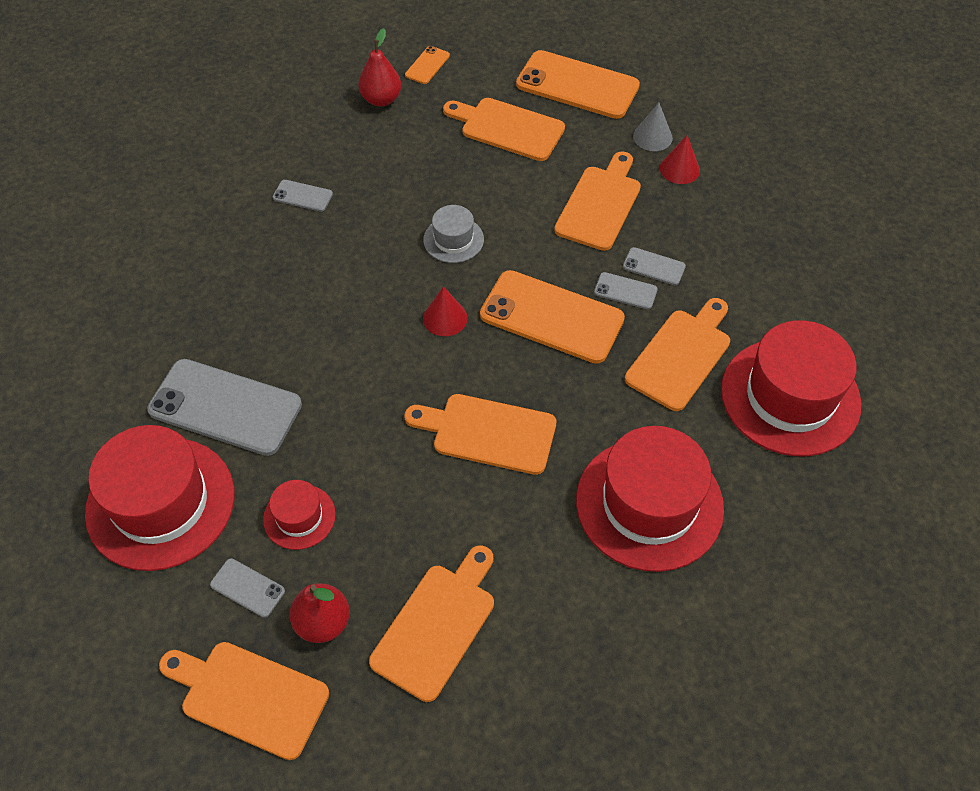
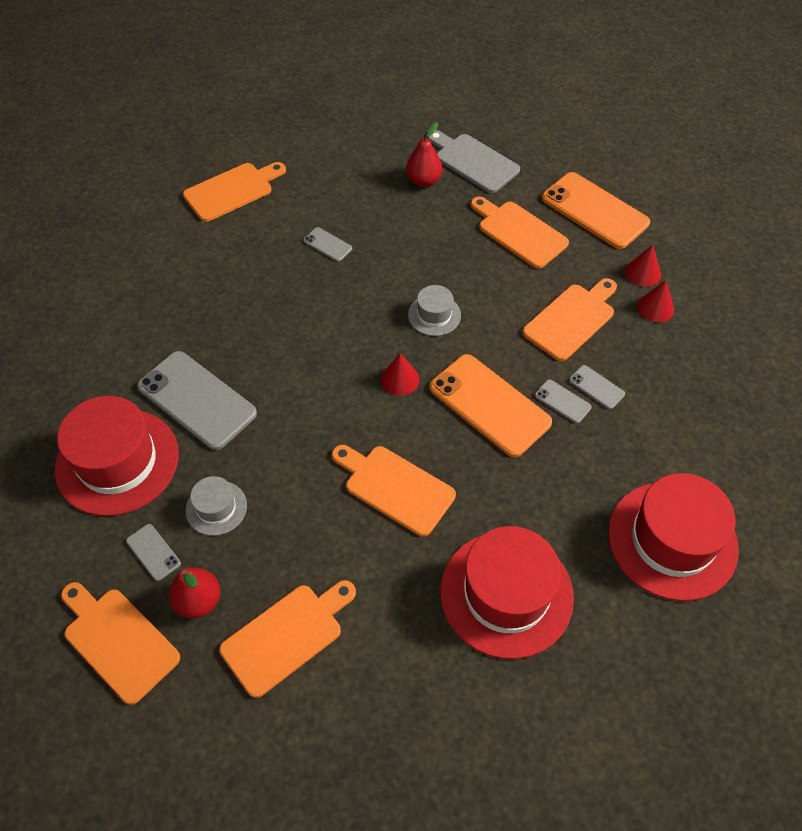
camera: 20 degrees right, 0 degrees up
red hat [263,480,336,550] -> grey hat [186,476,247,536]
orange phone [405,46,450,84] -> grey cutting board [427,130,520,193]
orange cutting board [625,298,730,411] -> orange cutting board moved to [183,162,286,222]
grey cone [633,103,673,151] -> red cone [625,245,661,287]

